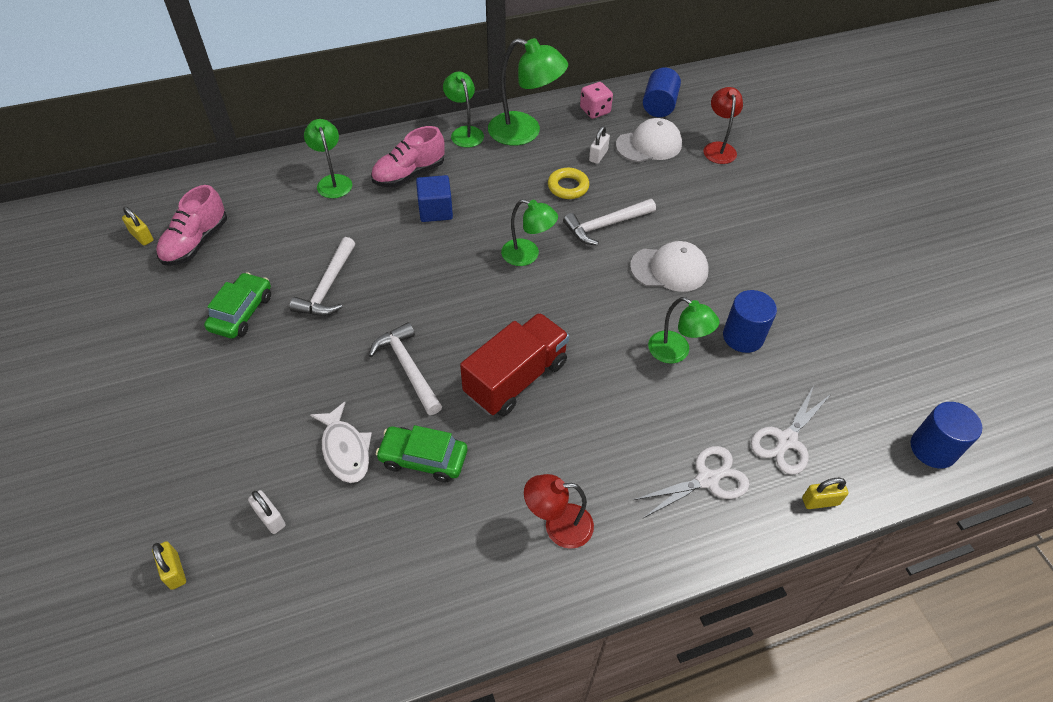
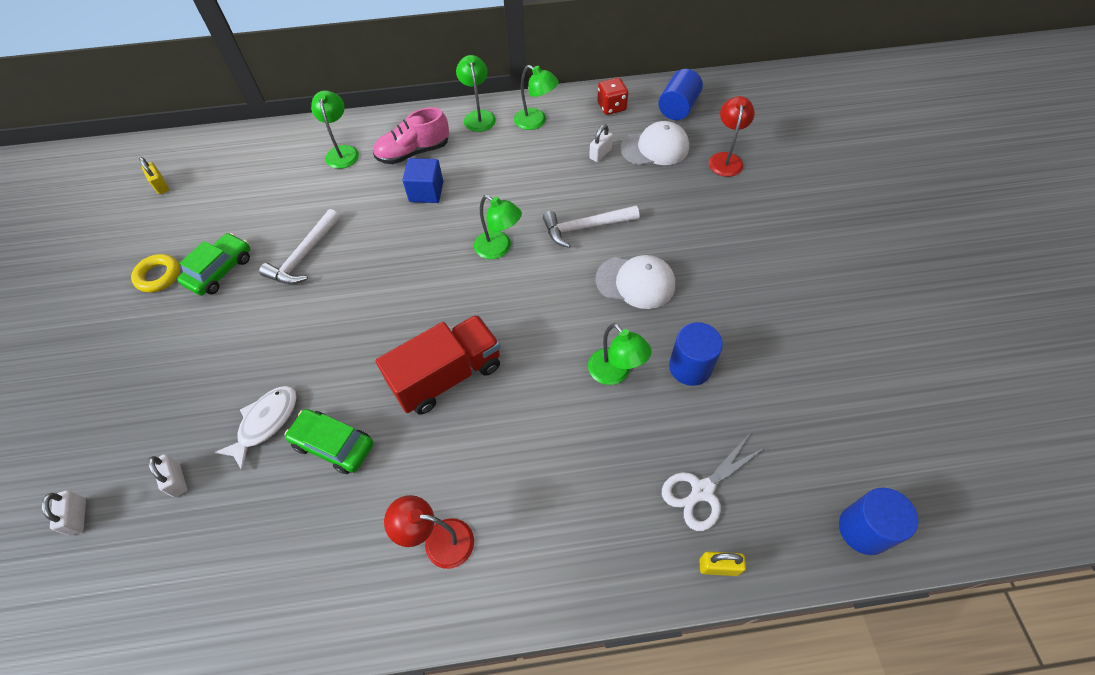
camera: 15 degrees right, 5 degrees up
yellow padlock [152,541,186,590] -> white padlock [41,490,86,535]
pink shoe [156,185,227,266] -> none
white fish [310,402,372,483] -> white fish turned 135 degrees counterclockwise [214,386,297,471]
white hammer [369,322,442,415] -> none
green lamp [488,38,568,146] -> green lamp [514,65,559,130], size x0.63
yellow ring [548,168,589,199] -> yellow ring moved to [131,254,180,292]
pink dice [580,82,613,119] -> red dice [597,78,628,115]
white scissors [633,446,750,518] -> none

